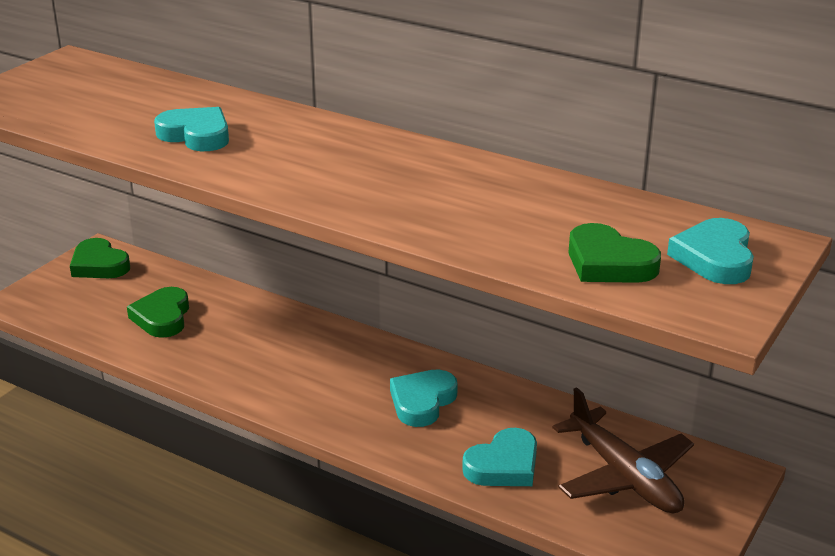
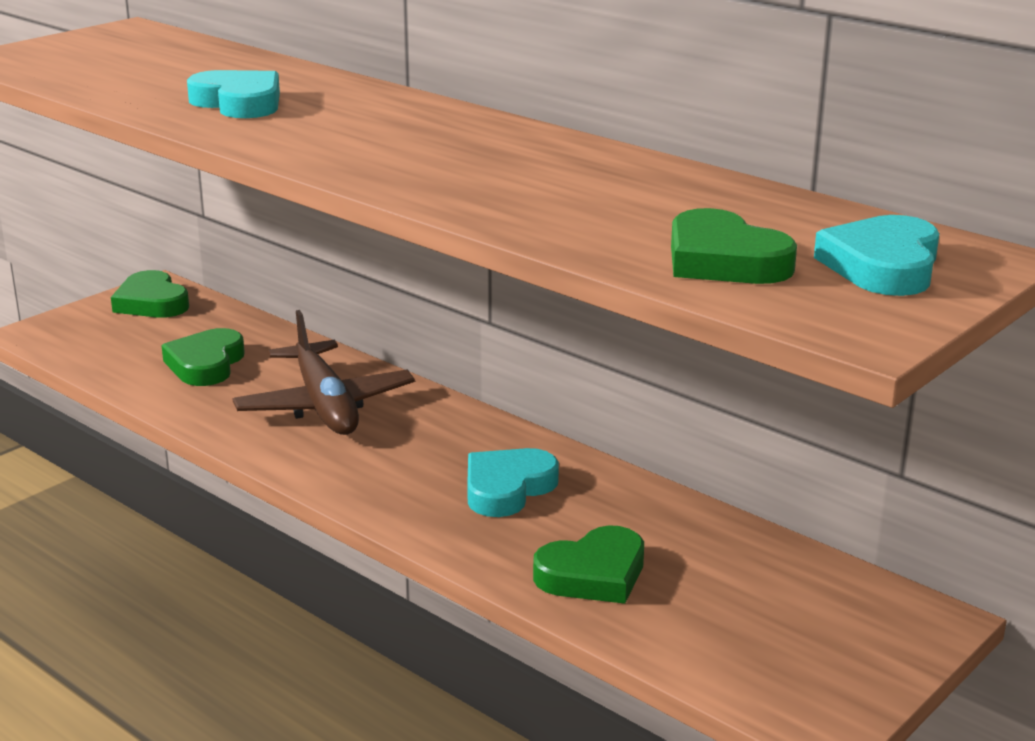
camera: 10 degrees right, 5 degrees down
turquoise heart [462,428,537,486] -> green heart [533,525,644,604]
brown plane [552,387,694,514] -> brown plane moved to [233,310,415,435]

